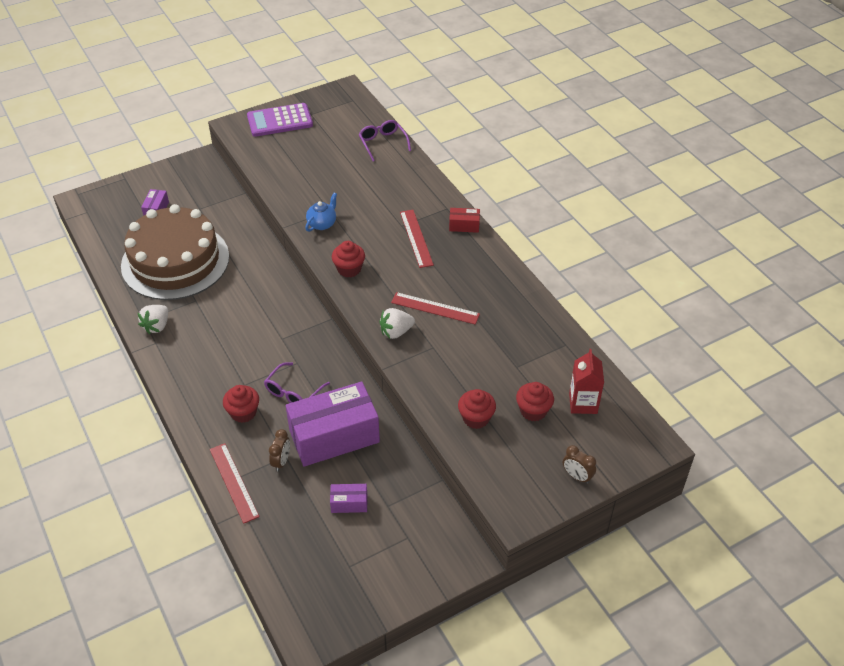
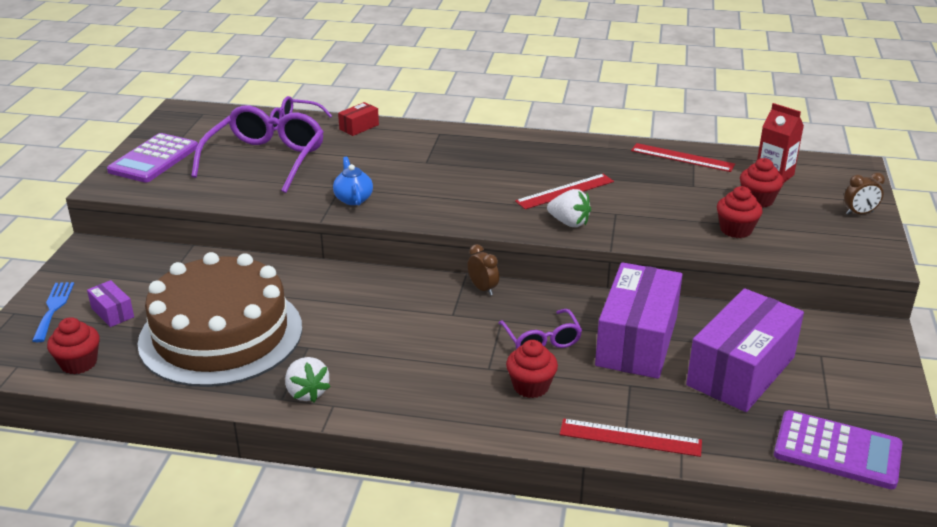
camera: 50 degrees left, 15 degrees down
brown clock [269,429,290,471] -> brown clock moved to [467,244,499,296]
purple box [330,484,367,513] -> purple box [686,288,804,412], size x2.35
red cupcake [332,241,365,277] -> red cupcake moved to [47,317,100,374]
white strawberry [379,308,415,339] -> white strawberry turned 75 degrees counterclockwise [547,189,591,227]
red ruler [400,210,434,268] -> red ruler moved to [631,143,735,172]
red box [449,208,480,233] -> red box moved to [338,102,379,136]
none -> blue fork [32,282,74,342]
none -> purple glasses [191,105,324,193]
none -> purple calculator [774,410,903,489]

